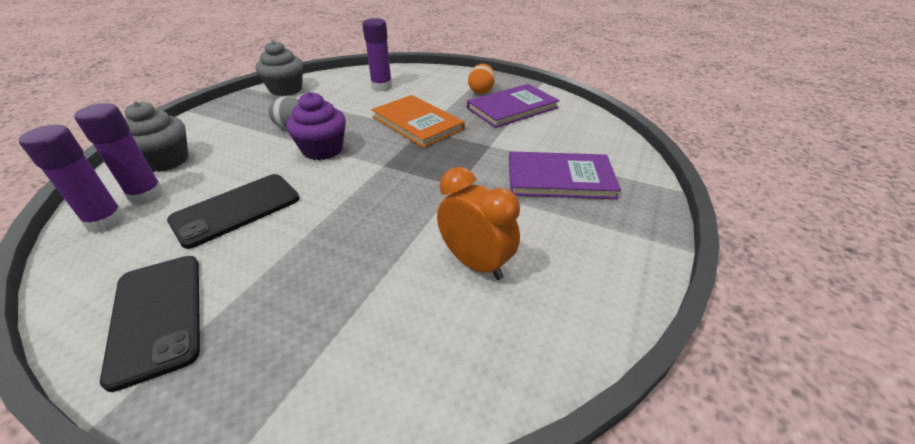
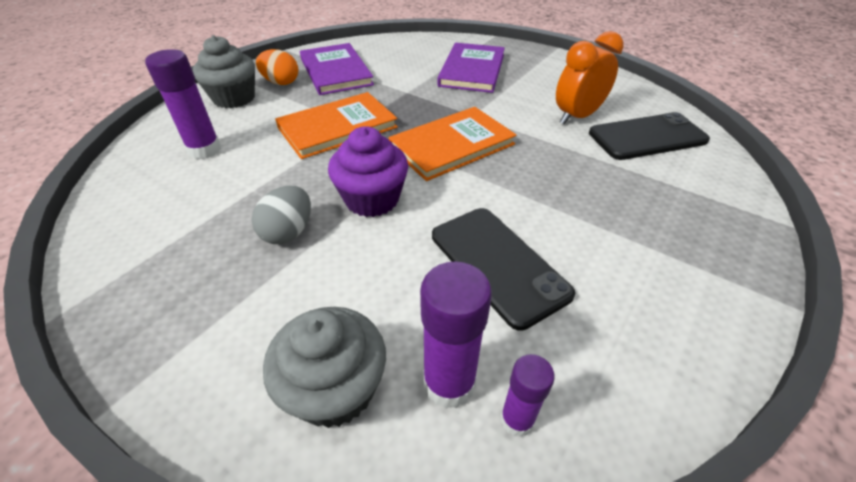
camera: 80 degrees left, 5 degrees up
purple glue stick [19,125,126,233] -> purple glue stick [501,354,555,437], size x0.60
black phone [100,256,200,392] -> black phone moved to [589,112,710,160]
grey cupcake [256,40,303,96] -> grey cupcake moved to [193,35,255,108]
none -> orange book [389,107,517,181]

